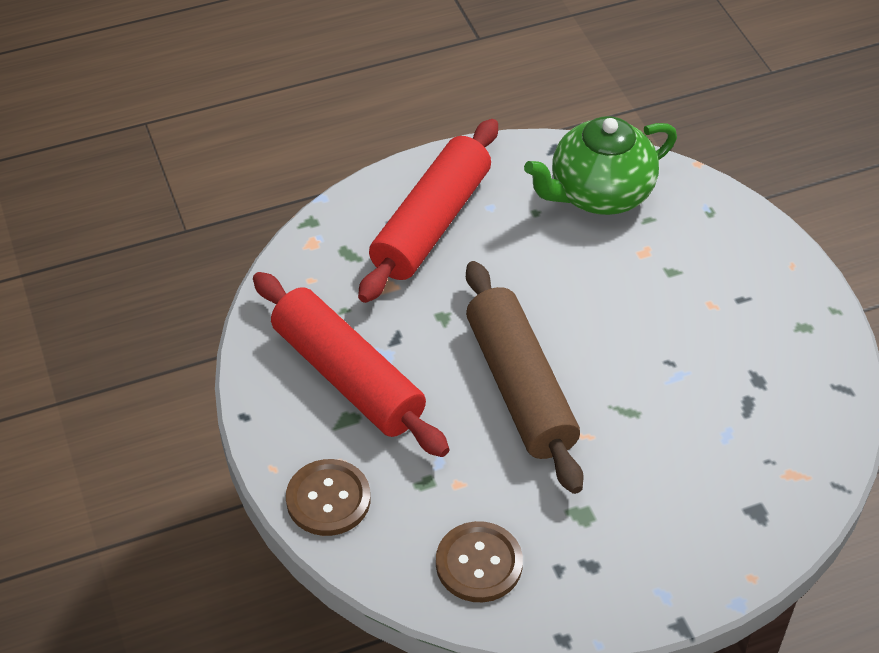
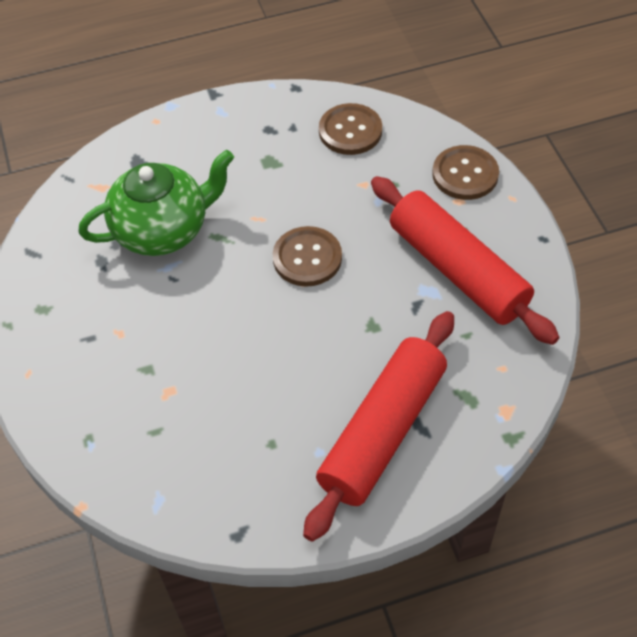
camera: 175 degrees left, 5 degrees up
brown rolling pin [466,261,584,494] -> brown button [273,226,342,286]
green teapot [524,116,677,215] -> green teapot moved to [78,150,234,256]

